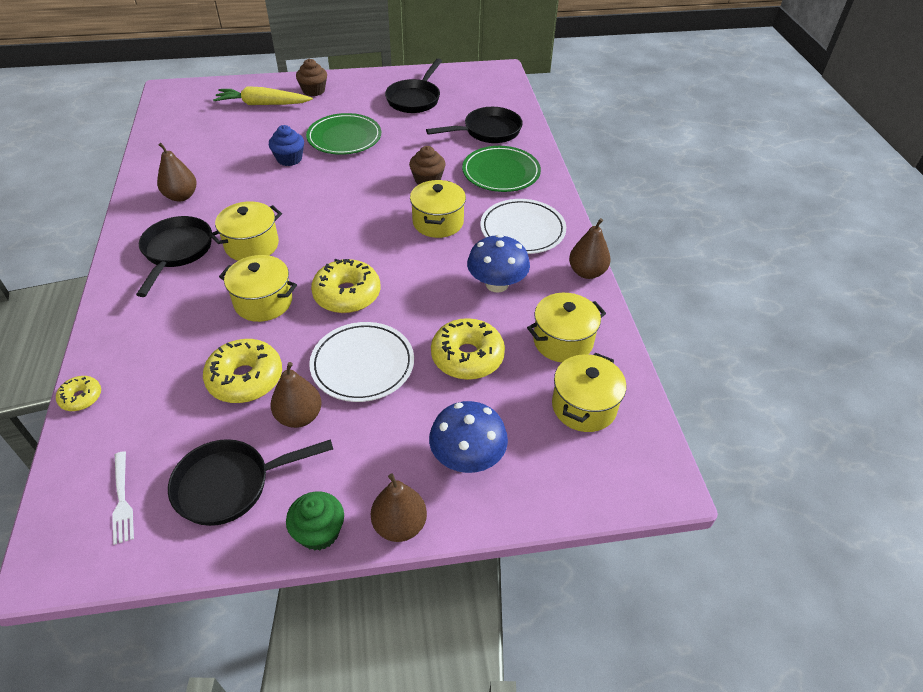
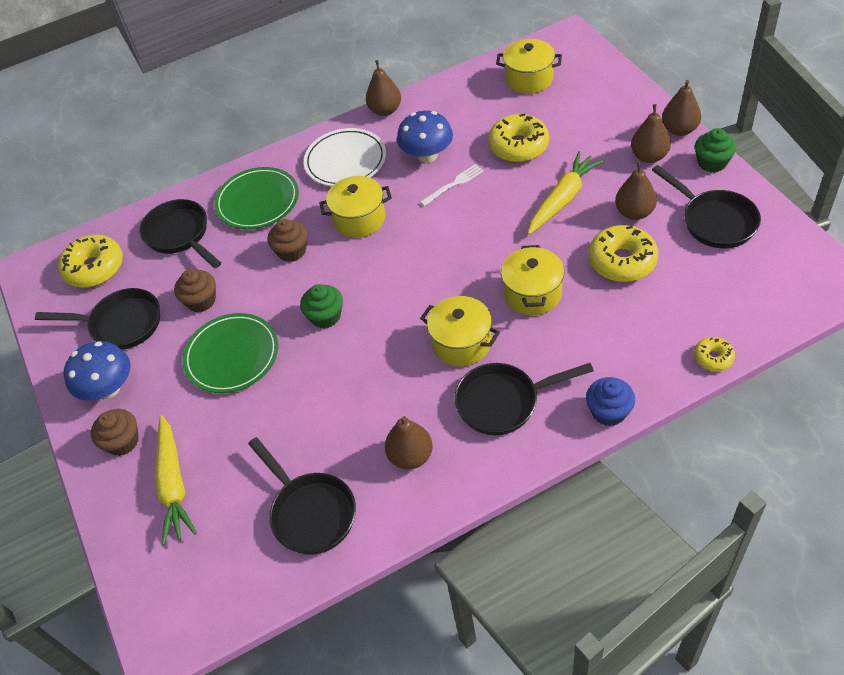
camera: 100 degrees left, 5 degrees up
white fork [112,451,134,545] -> white fork moved to [420,164,484,206]
blue cupcake [269,125,304,166] -> blue cupcake moved to [586,377,635,426]
white plate [309,322,414,402] -> yellow carrot [528,151,603,235]
yellow donut [311,259,380,313] -> yellow donut moved to [58,235,123,288]
blue mushroom [429,401,508,473] -> blue mushroom moved to [63,341,130,401]
yellow pot [527,293,606,363] -> none
none -> brown cupcake [174,269,216,312]
none -> black pan [248,437,356,555]
none -> green cupcake [300,284,343,328]
none -> brown pear [631,104,671,163]

